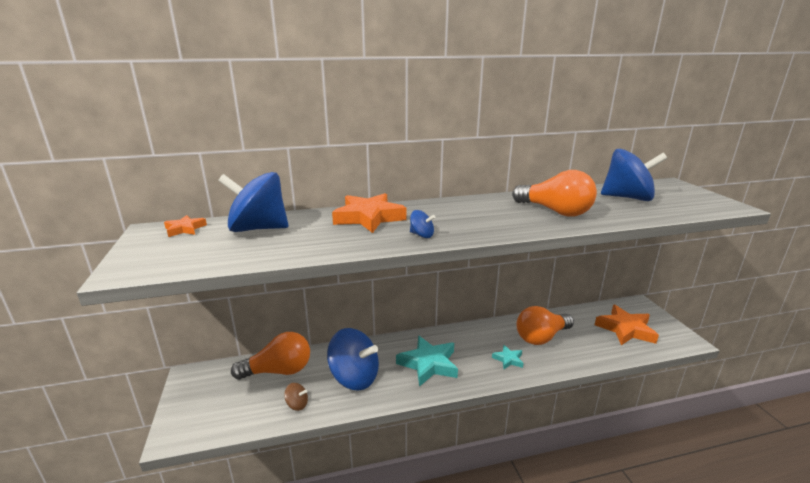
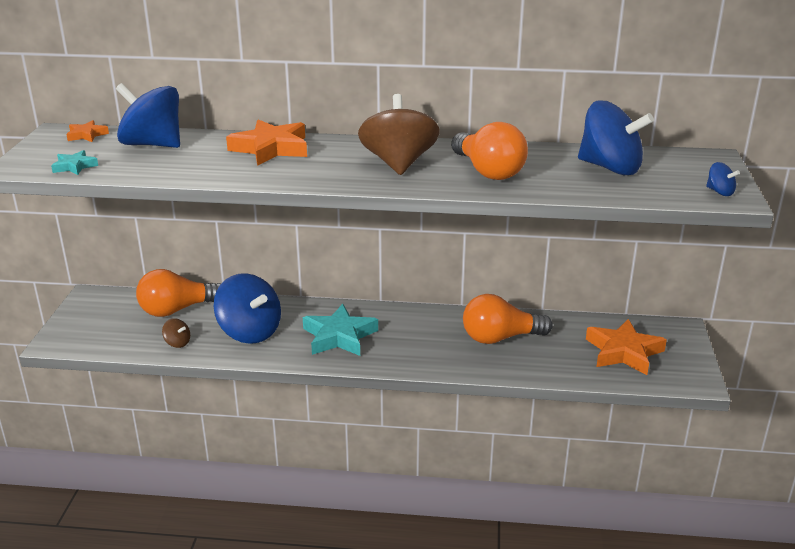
camera: 20 degrees right, 5 degrees up
orange light bulb [231,332,310,380] -> orange light bulb turned 150 degrees clockwise [136,269,221,317]
blue spinning top [410,210,435,238] -> blue spinning top moved to [706,162,740,196]
turquoise star [492,345,524,369] -> turquoise star moved to [51,150,98,175]
none -> brown spinning top [358,94,440,175]

